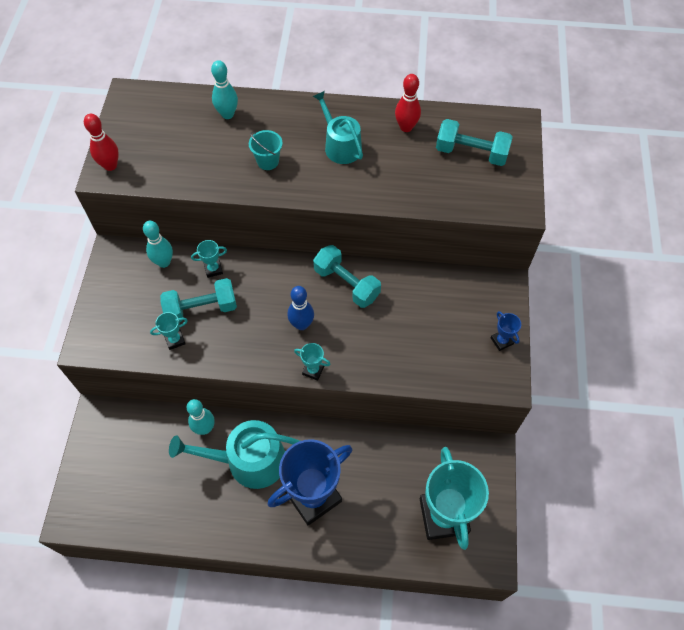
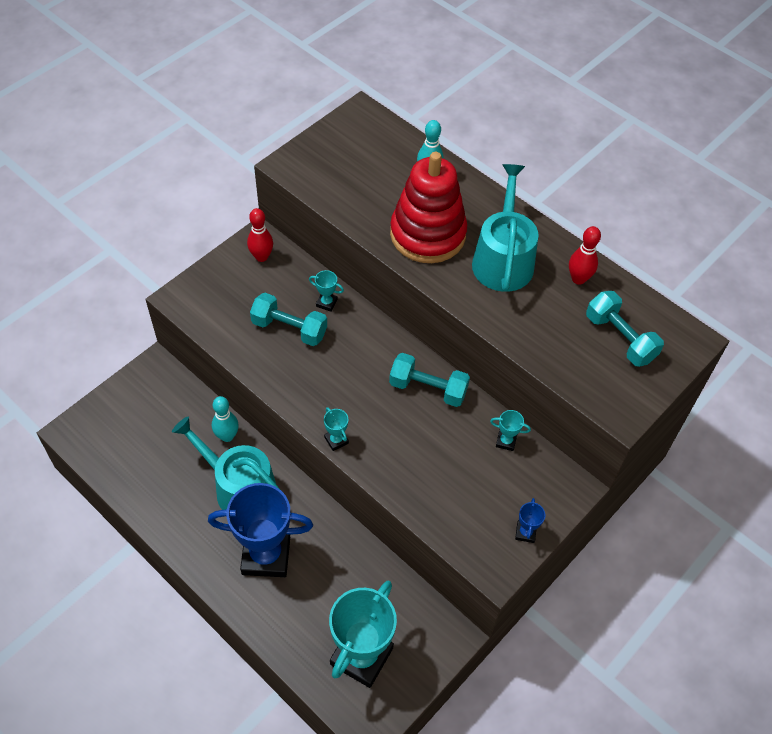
camera: 35 degrees right, 5 degrees down
red bowling pin [84,114,119,171] -> red bowling pin moved to [247,208,273,262]
turquoise bowling pin [143,221,173,268] -> none
turquoise trophy [150,312,188,350] -> turquoise trophy moved to [490,410,531,451]
turquoise bucket [249,130,283,170] -> red stacking toy [390,152,467,263]
blue bowling pin [287,286,314,330] -> none
turquoise watering can [313,91,363,164] -> turquoise watering can [472,164,539,292], size x1.56
turquoise dumbbell [313,245,381,308] -> turquoise dumbbell turned 60 degrees counterclockwise [389,353,470,407]

